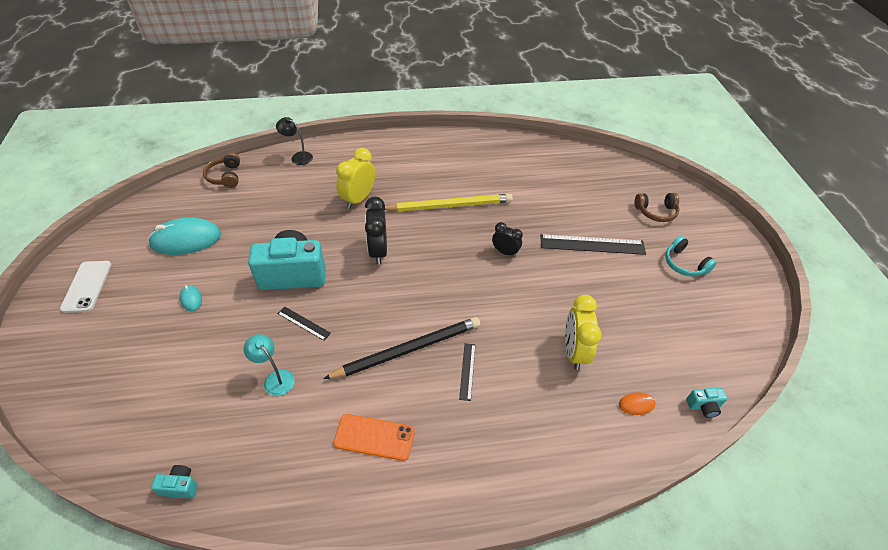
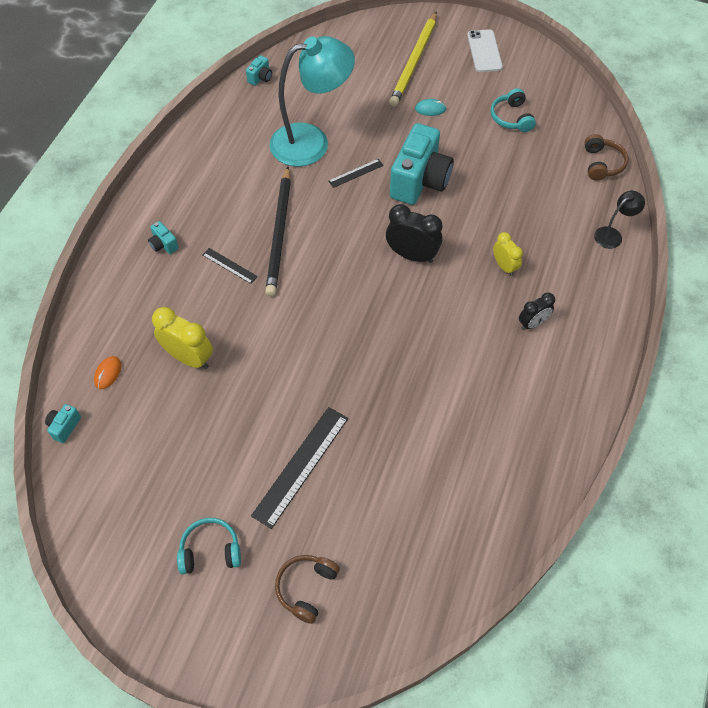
camera: 120 degrees right, 10 degrees up
white phone [60,261,112,313] -> white phone turned 60 degrees clockwise [467,29,503,72]
turquoise mouse [148,217,221,255] -> turquoise headphones [491,88,536,132]
brown headphones [203,152,240,188] -> brown headphones turned 75 degrees clockwise [585,134,628,180]
turquoise lamp [243,334,295,396] -> turquoise lamp [270,36,355,167], size x2.26
orange phone [333,414,415,461] -> none
yellow clock [336,148,375,209] -> yellow clock [493,232,523,276], size x0.62
yellow pencil [382,194,513,212] -> yellow pencil moved to [389,11,437,107]
black clock [492,222,523,257] -> black clock moved to [519,293,555,330]
none -> turquoise camera [148,221,179,254]

